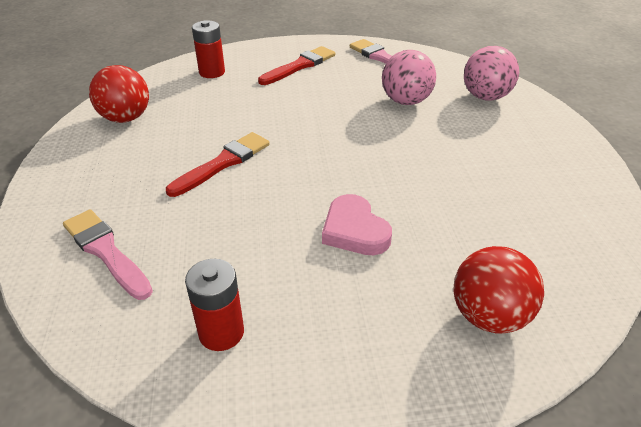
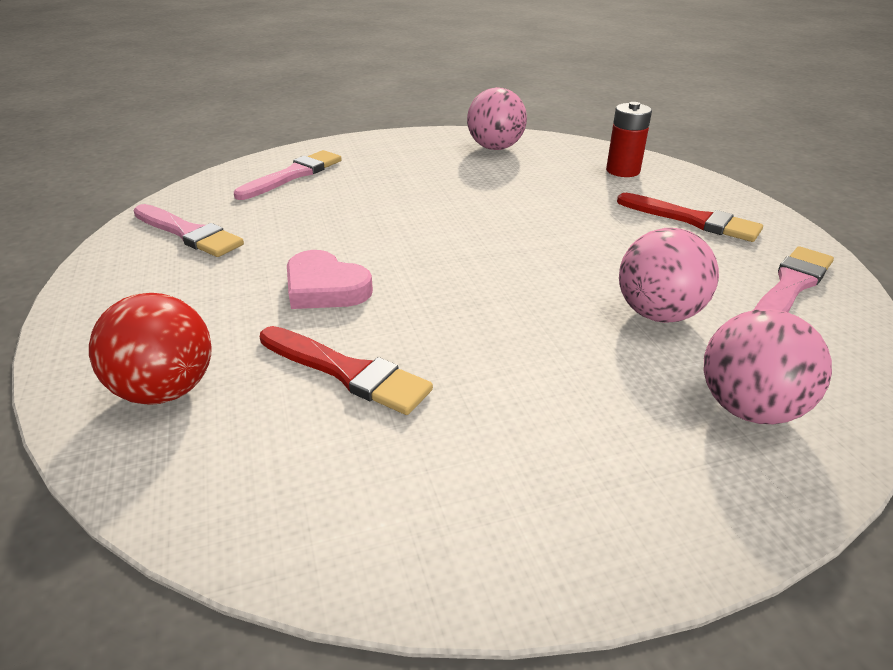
camera: 80 degrees right, 5 degrees down
red ball [89,65,149,123] -> pink ball [467,87,527,150]
red brush [166,132,270,197] -> red brush moved to [260,326,433,415]
red battery [185,259,244,351] -> pink brush [133,204,244,257]
pink heart [322,194,392,255] -> pink heart turned 105 degrees counterclockwise [287,250,373,309]

